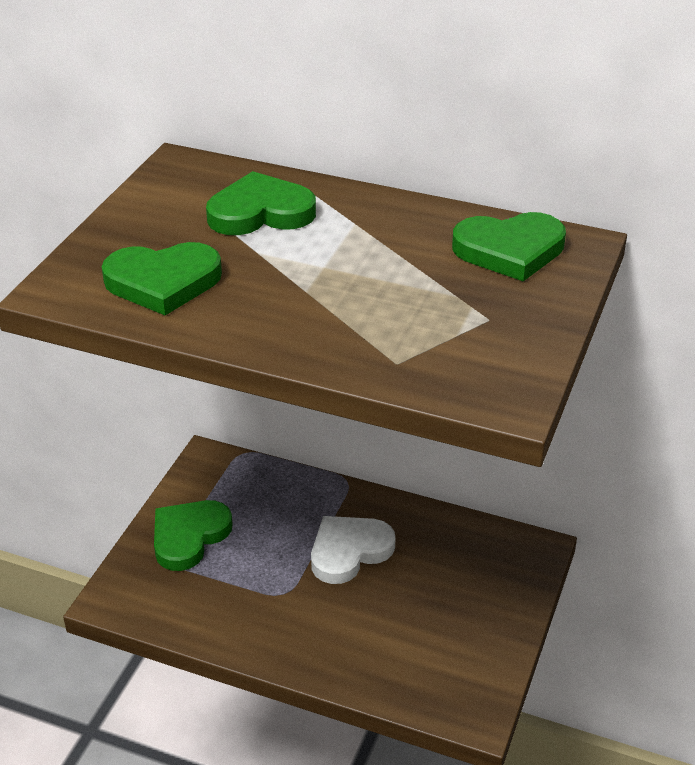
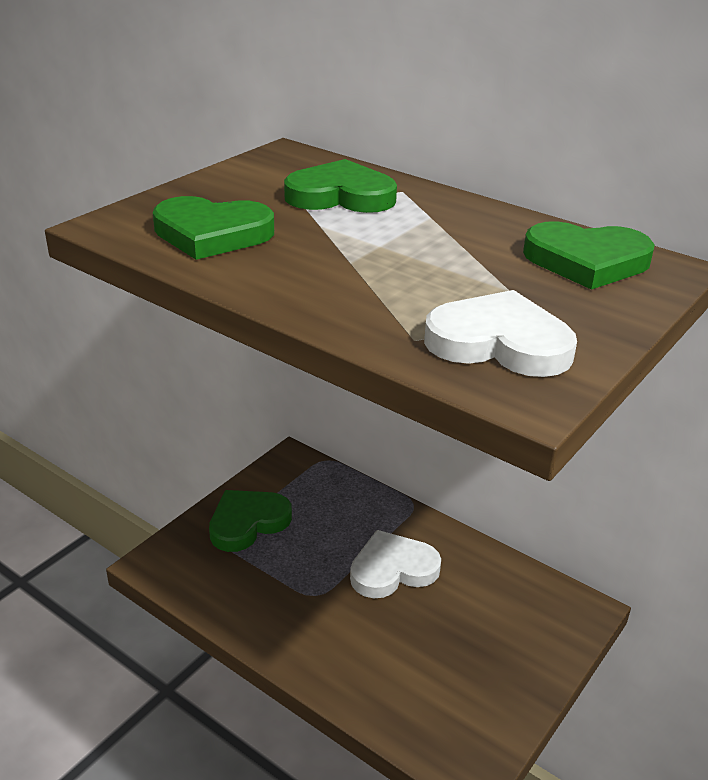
camera: 15 degrees right, 5 degrees down
none -> white heart [424,290,577,377]

